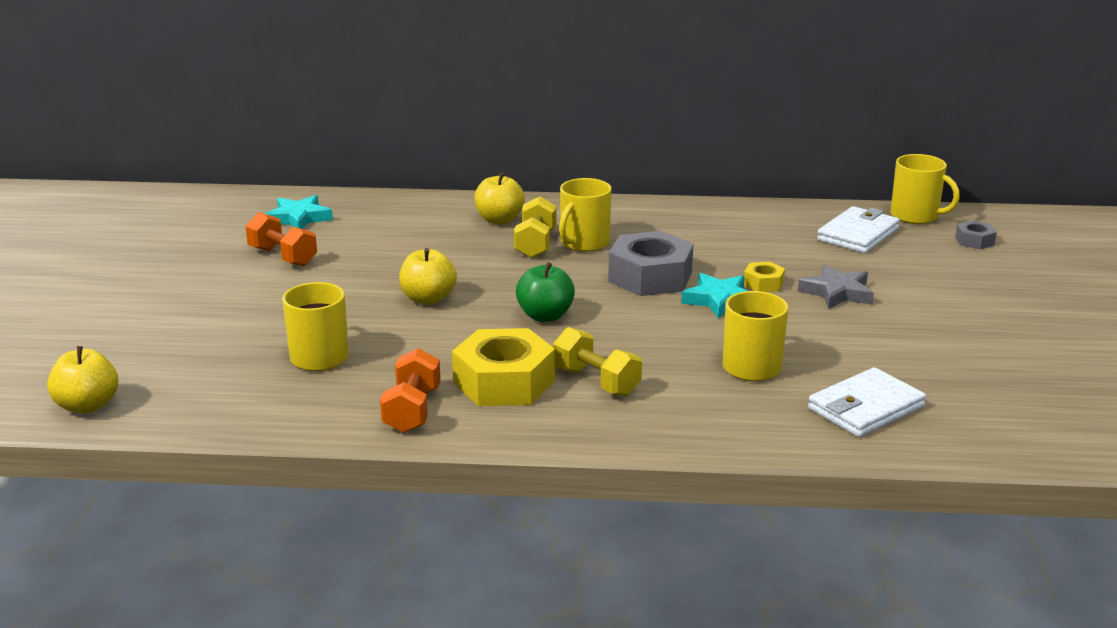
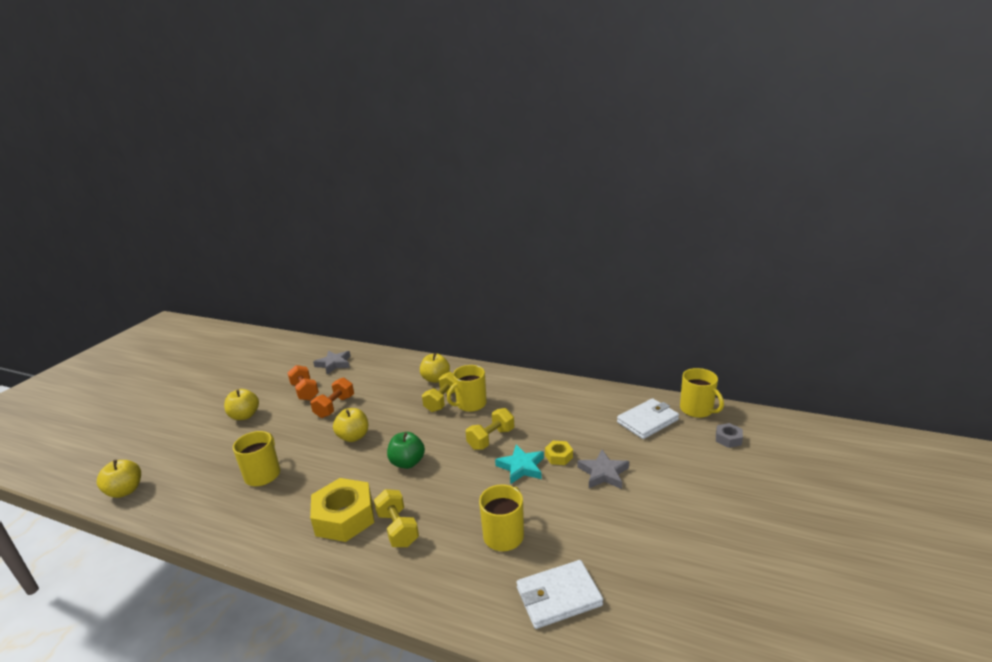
camera: 20 degrees right, 0 degrees up
turquoise star [265,195,333,229] -> grey star [313,351,351,374]
orange dumbbell [380,348,441,433] -> orange dumbbell moved to [310,377,354,418]
grey nut [608,231,693,296] -> yellow dumbbell [466,408,514,450]
none -> yellow apple [224,389,259,420]

